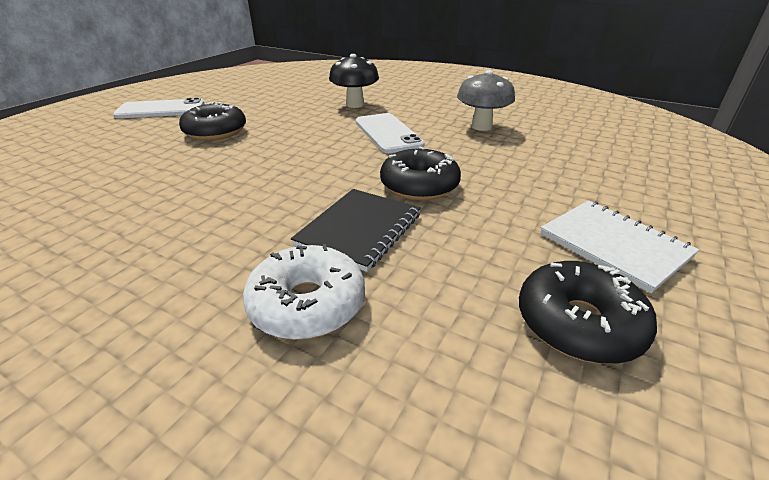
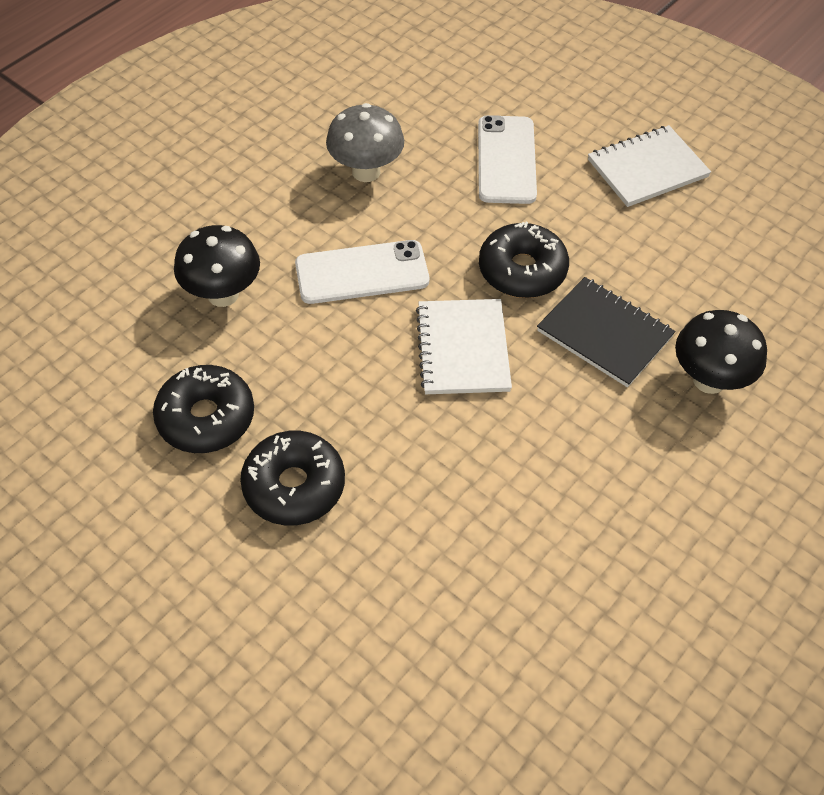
camera: 80 degrees left, 20 degrees up
white phone [113,98,205,118] -> white phone moved to [478,115,537,204]
white donut [243,244,365,340] -> black mushroom [675,310,767,394]
black donut [519,261,657,364] -> black donut moved to [153,365,254,453]
none -> white notebook [416,299,512,394]

